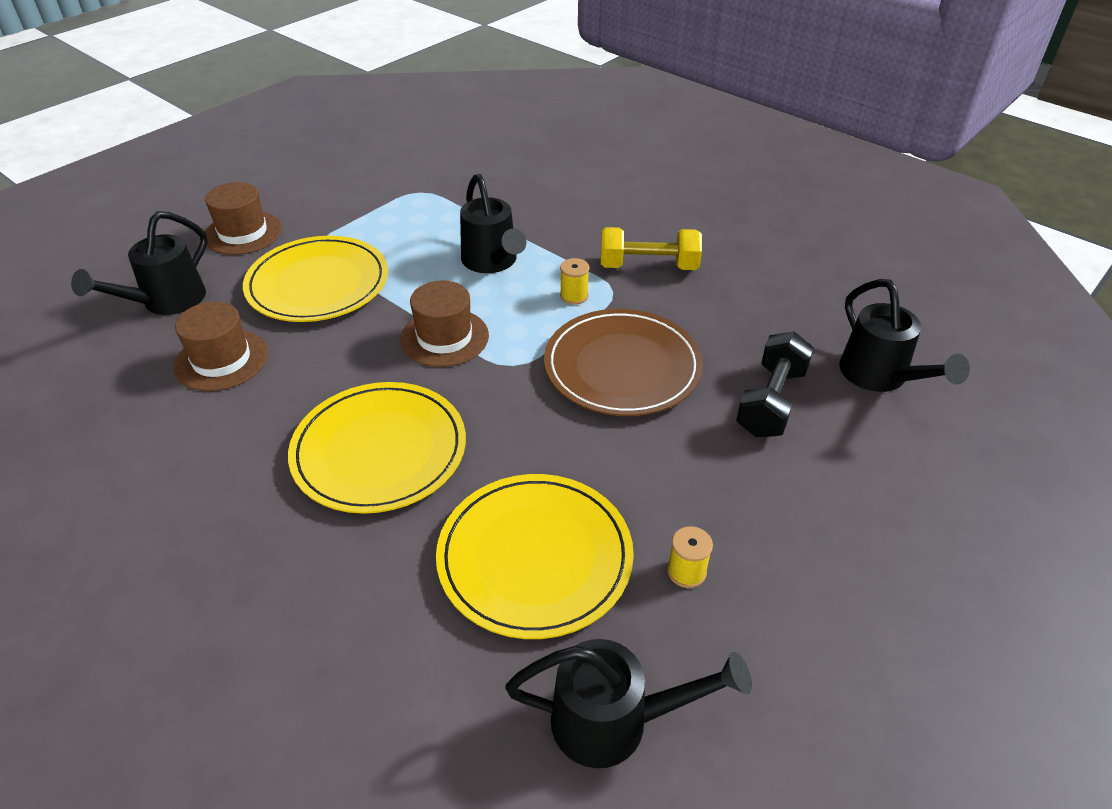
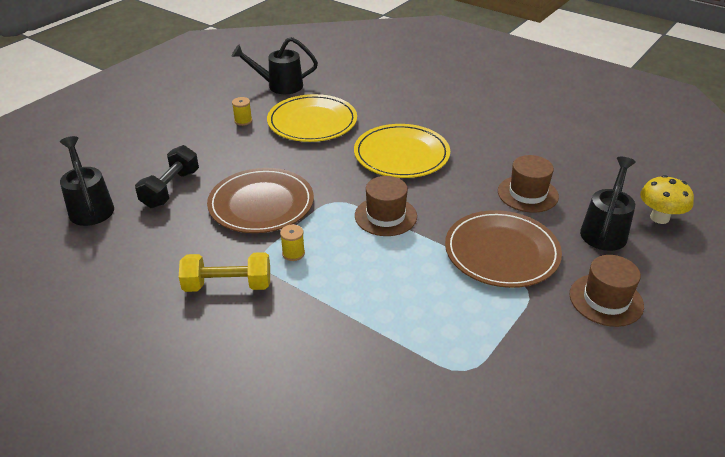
camera: 175 degrees right, 5 degrees down
yellow plate [243,236,388,322] -> brown plate [445,210,562,288]
black watering can [460,174,527,273] -> none
none -> yellow mushroom [640,175,694,224]

